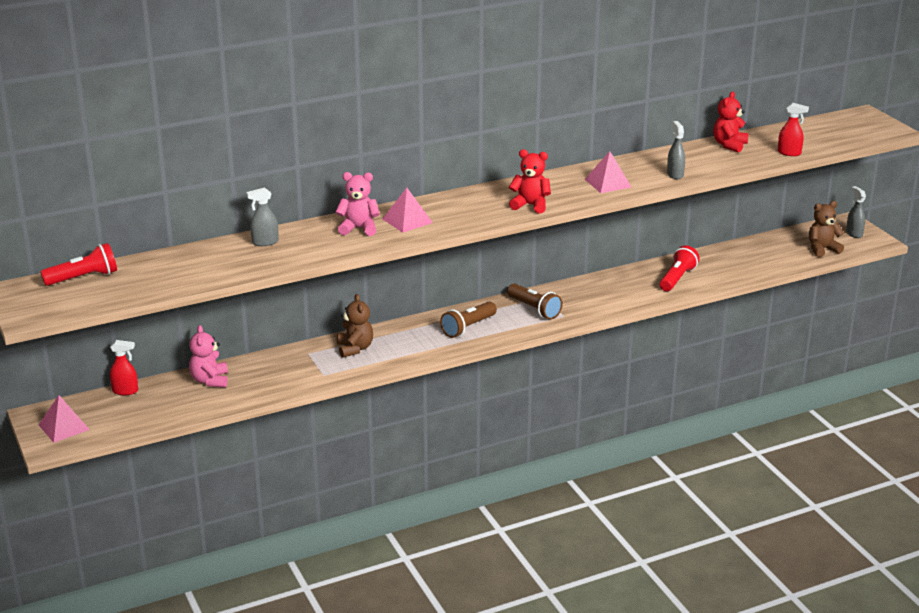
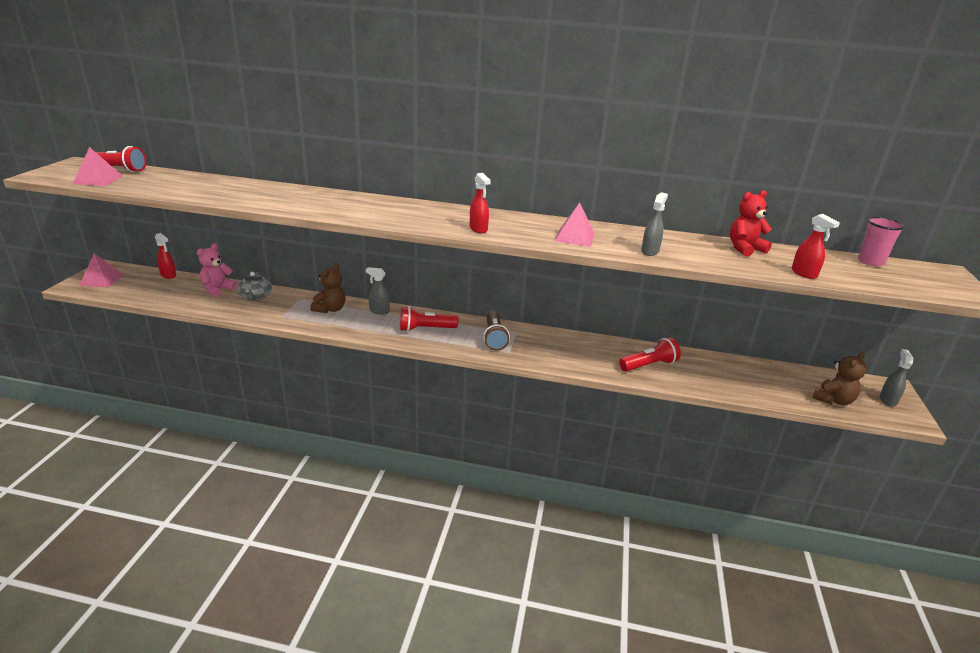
camera: 35 degrees right, 0 degrees up
grey spray bottle [246,187,279,246] -> grey spray bottle moved to [366,267,390,315]
pink teddy bear [335,172,380,236] -> none
pink pyramid [383,188,433,233] -> pink pyramid moved to [73,147,122,186]
brown flashlight [440,301,497,338] -> red flashlight [400,306,459,332]
red teddy bear [509,149,551,214] -> red spray bottle [470,173,491,233]
brown teddy bear [809,201,844,257] -> brown teddy bear turned 120 degrees clockwise [813,352,866,405]
none -> grey teapot [237,272,272,301]
none -> pink cup [858,217,905,267]

